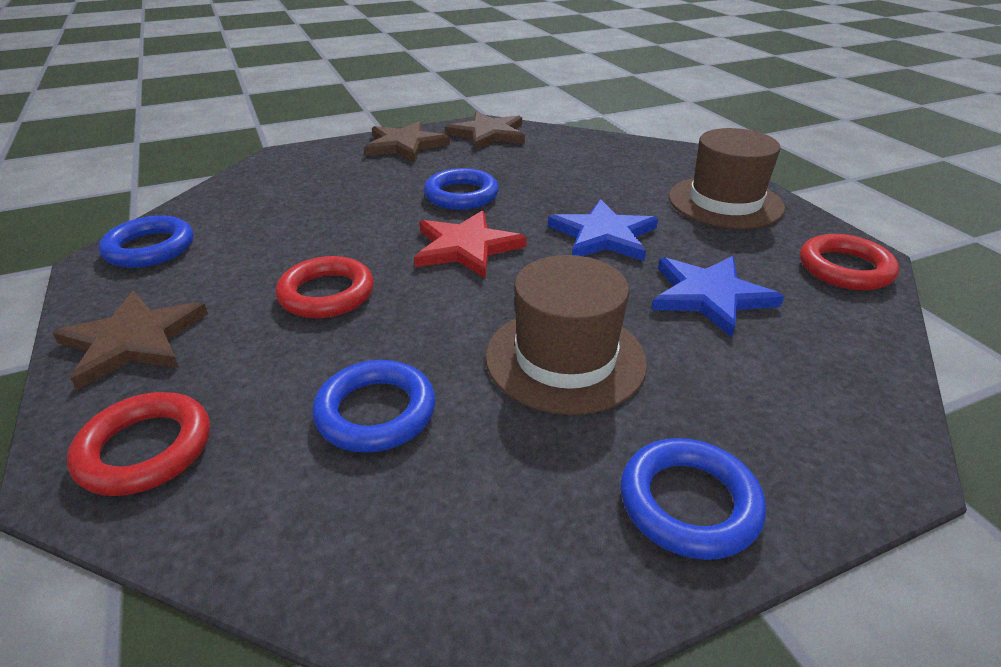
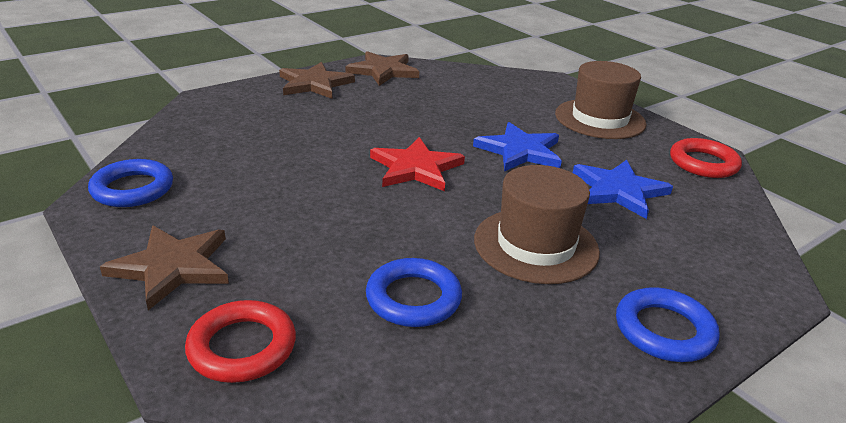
camera: 15 degrees left, 5 degrees down
red ring [276,256,374,318] -> none
blue ring [424,168,499,210] -> none

